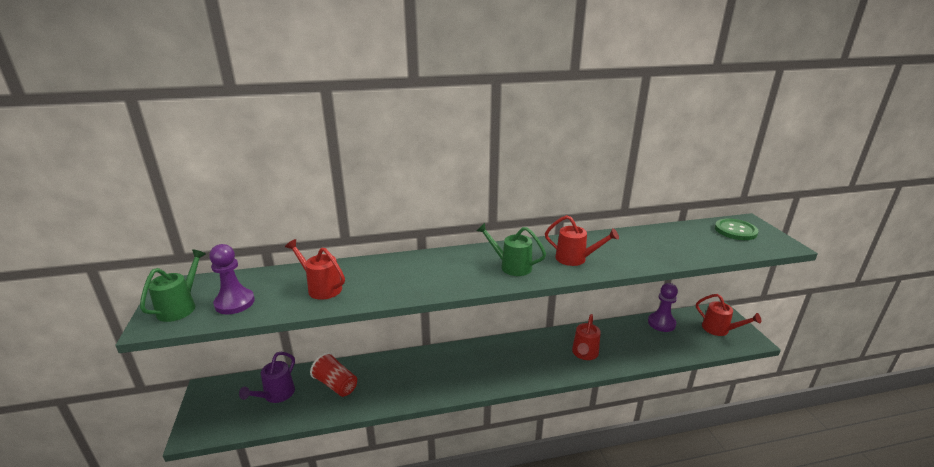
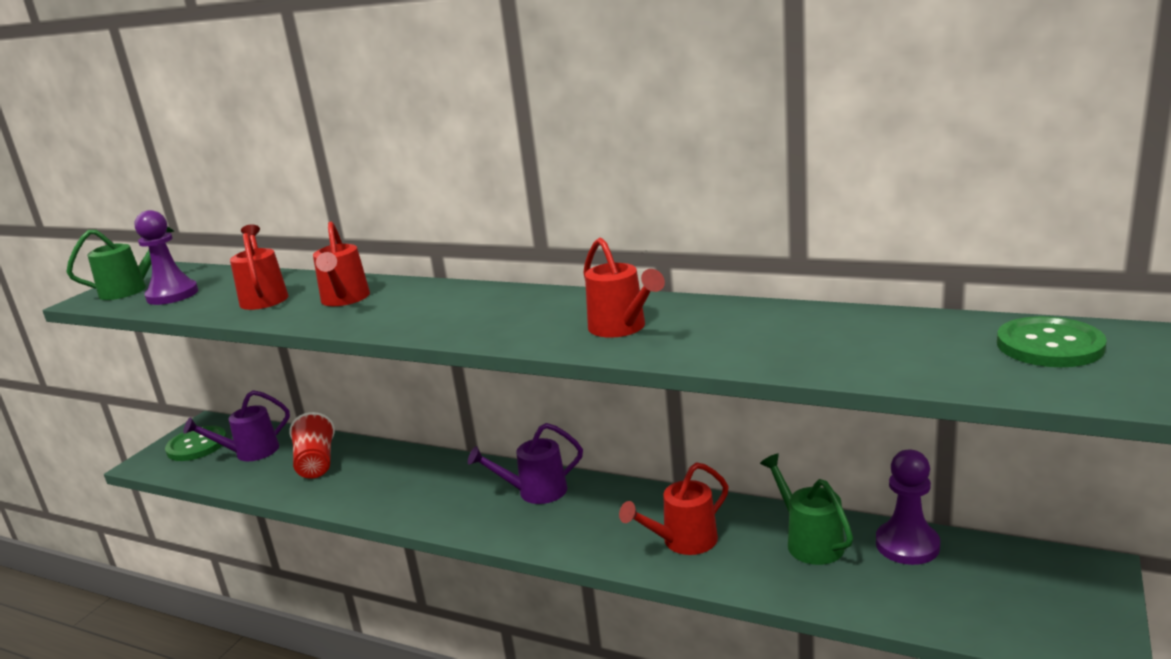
camera: 40 degrees right, 5 degrees down
green watering can [476,223,546,276] -> green watering can moved to [760,454,853,565]
red watering can [696,294,761,336] -> red watering can moved to [313,221,370,306]
none -> green button [165,426,227,461]
none -> purple watering can [468,423,583,504]

